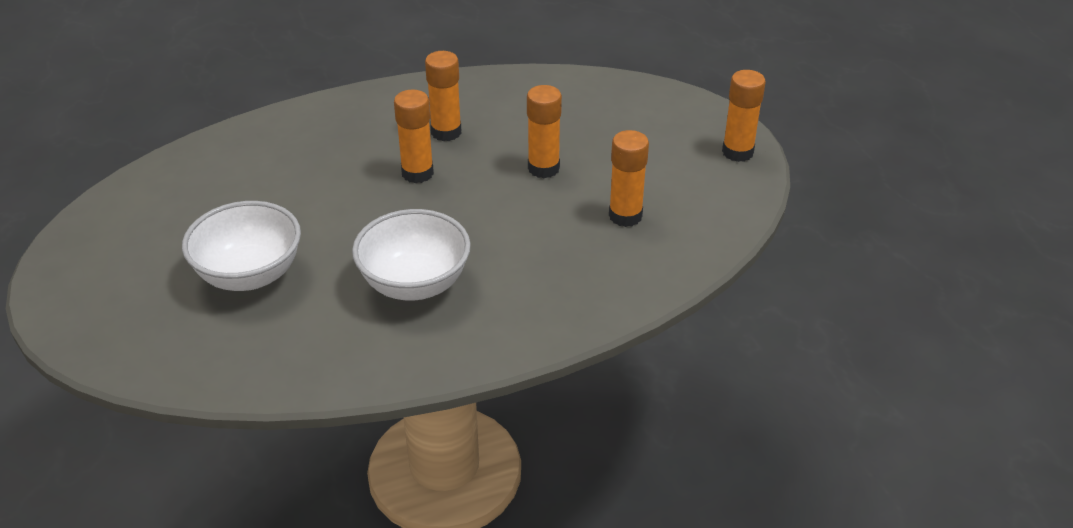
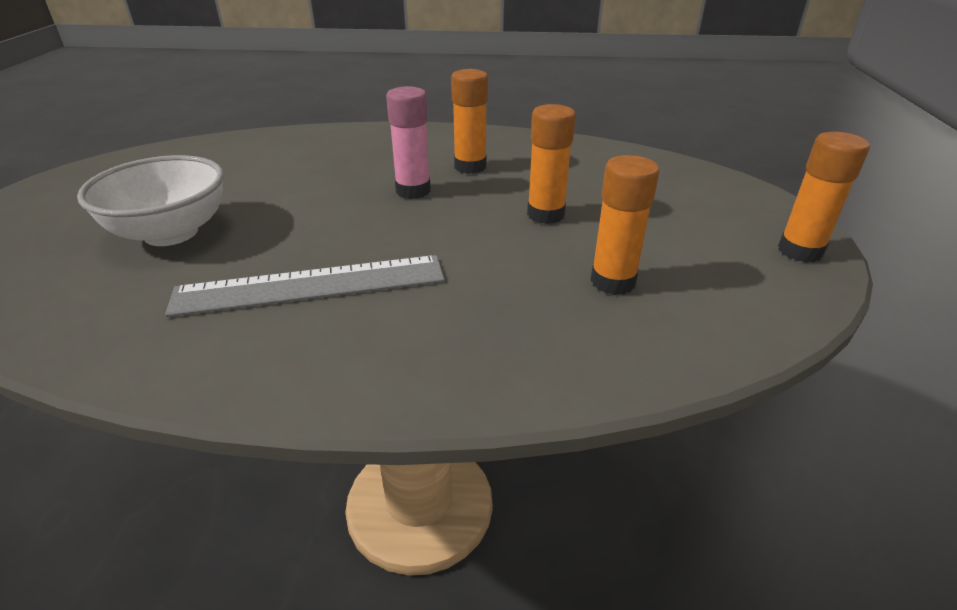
camera: 25 degrees right, 5 degrees down
white bowl [352,209,471,301] -> grey ruler [165,255,445,317]
orange glue stick [394,90,434,183] -> pink glue stick [386,86,431,199]

